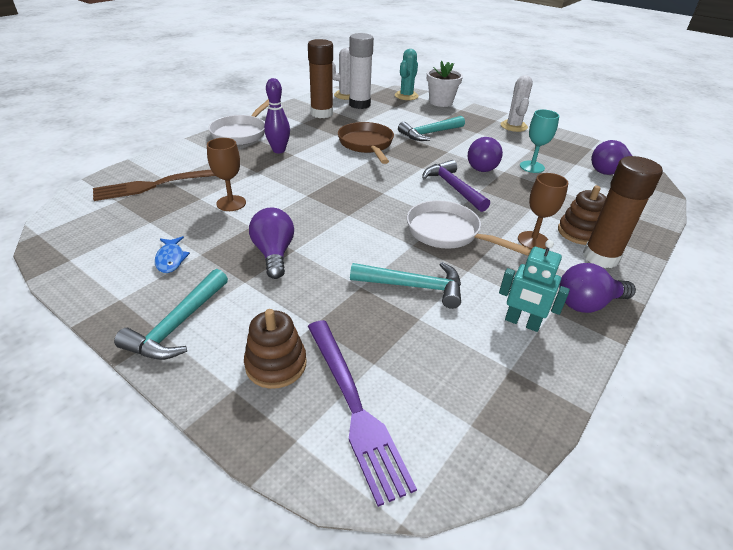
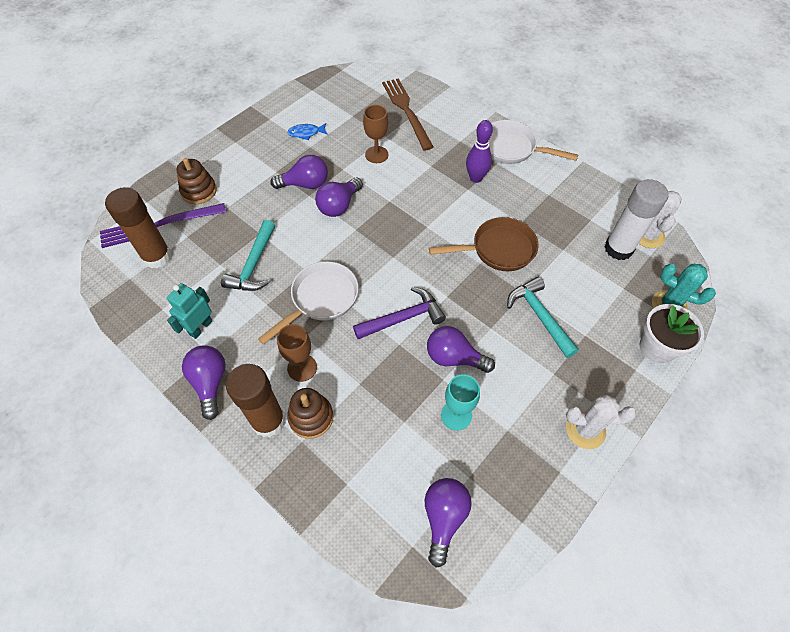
camera: 95 degrees right, 20 degrees up
turquoise hammer [114,269,228,360] -> none
brown glue stick [308,39,333,118] -> brown glue stick moved to [105,187,172,269]
none -> purple light bulb [315,178,363,217]

